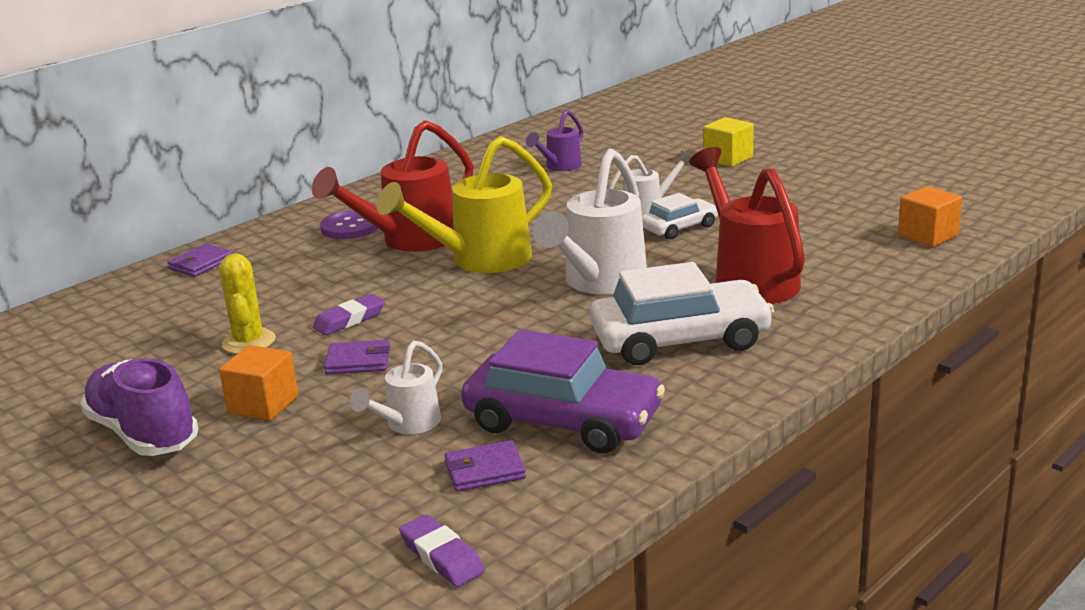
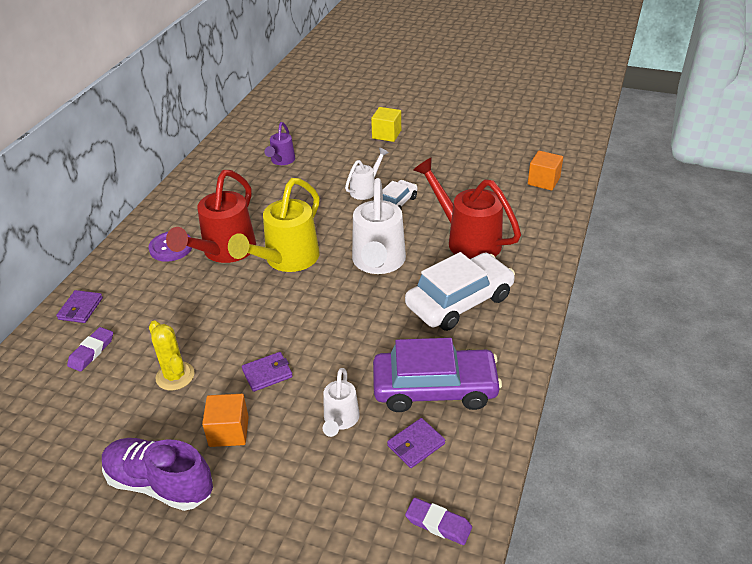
camera: 25 degrees left, 15 degrees up
purple eraser [313,294,385,335] -> purple eraser moved to [67,327,113,372]

